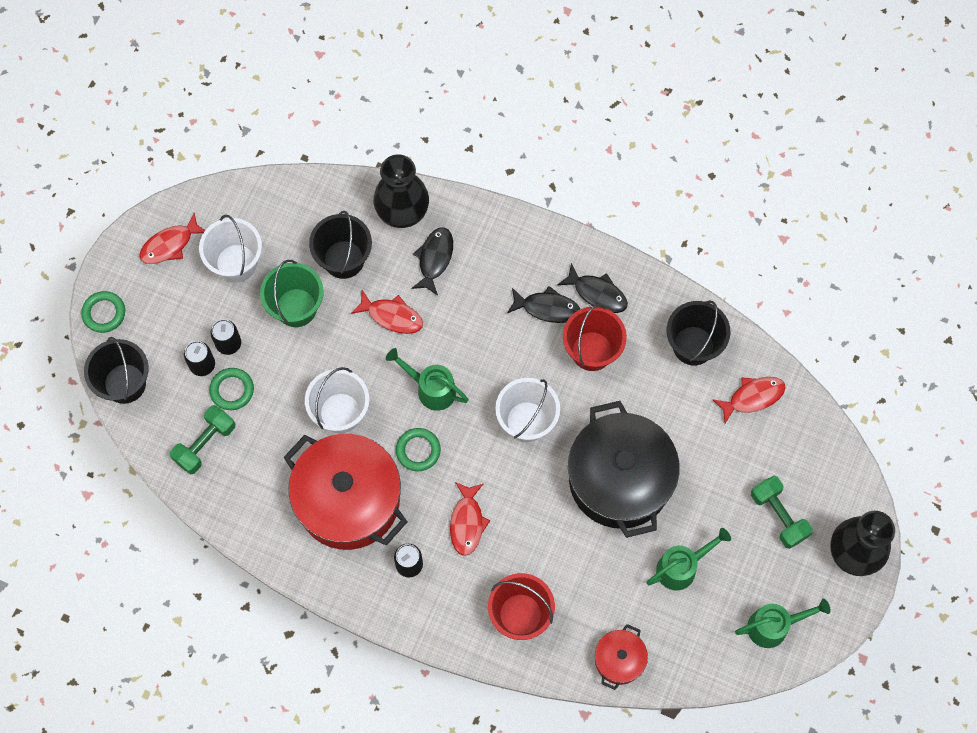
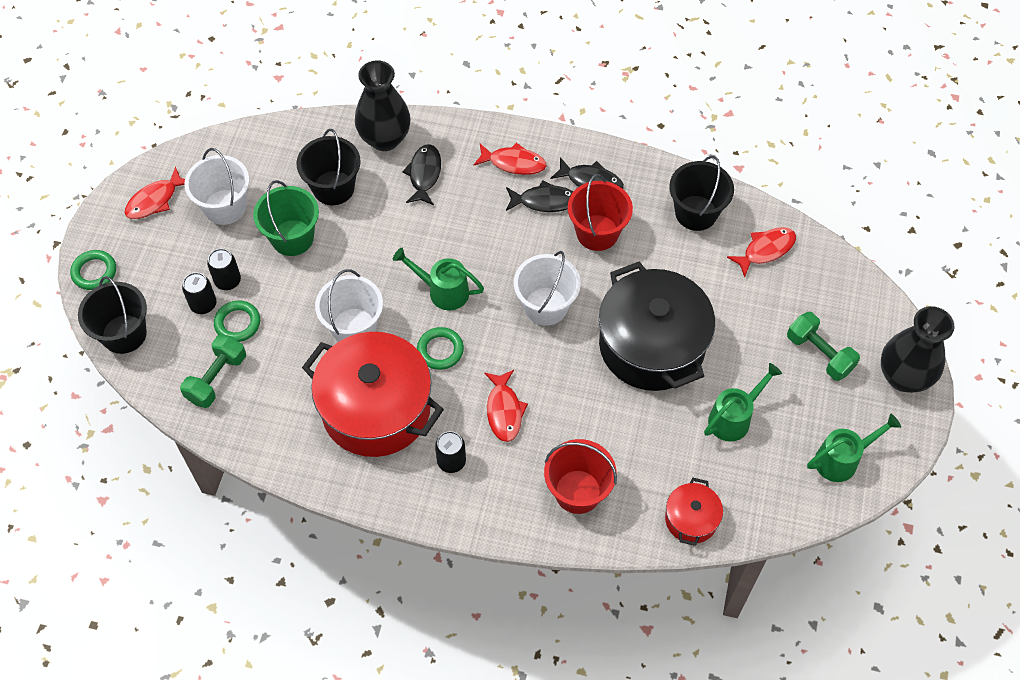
camera: 10 degrees left, 10 degrees down
red fish [351,290,423,334] -> red fish moved to [473,143,546,175]

